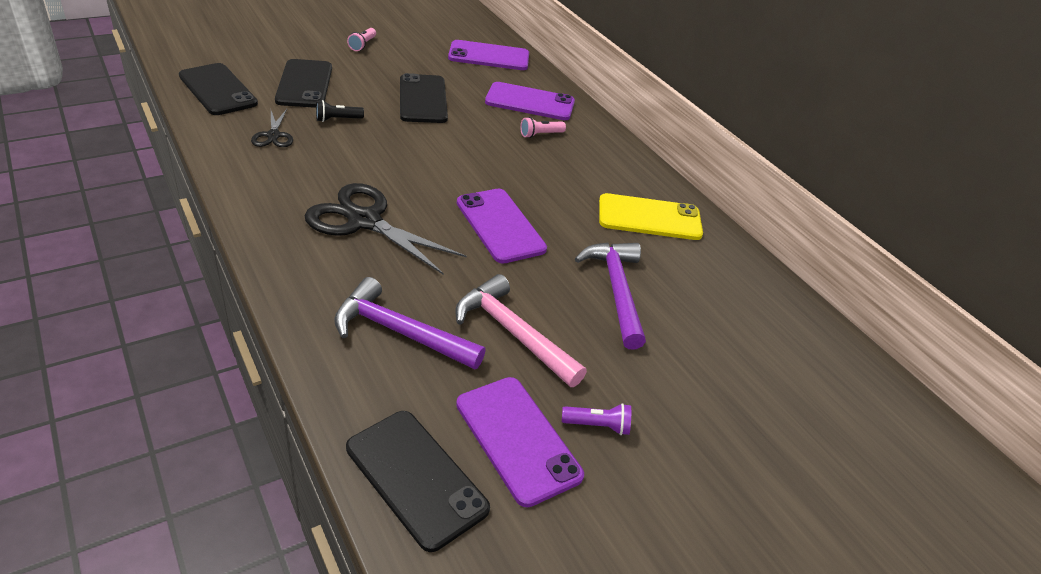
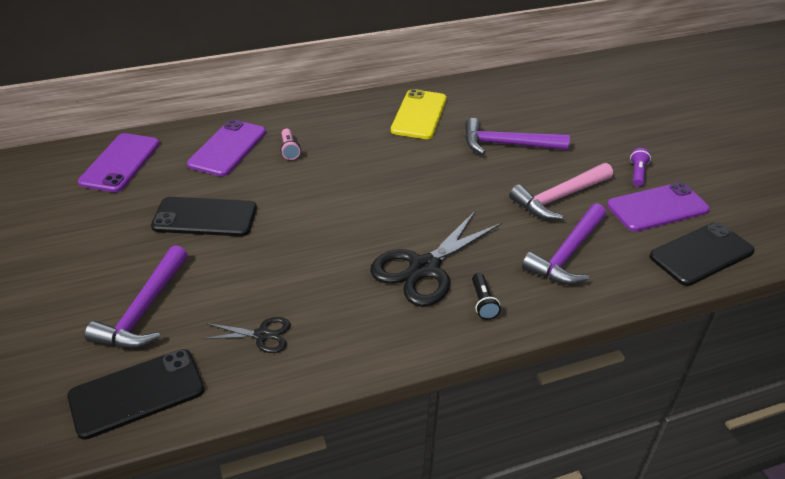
camera: 75 degrees left, 0 degrees up
black phone [275,59,332,108] -> purple hammer [85,245,188,348]
black flashlight [316,100,364,122] -> black flashlight moved to [472,273,501,320]
pink flashlight [347,28,376,51] -> none
purple phone [457,189,547,264] -> none

